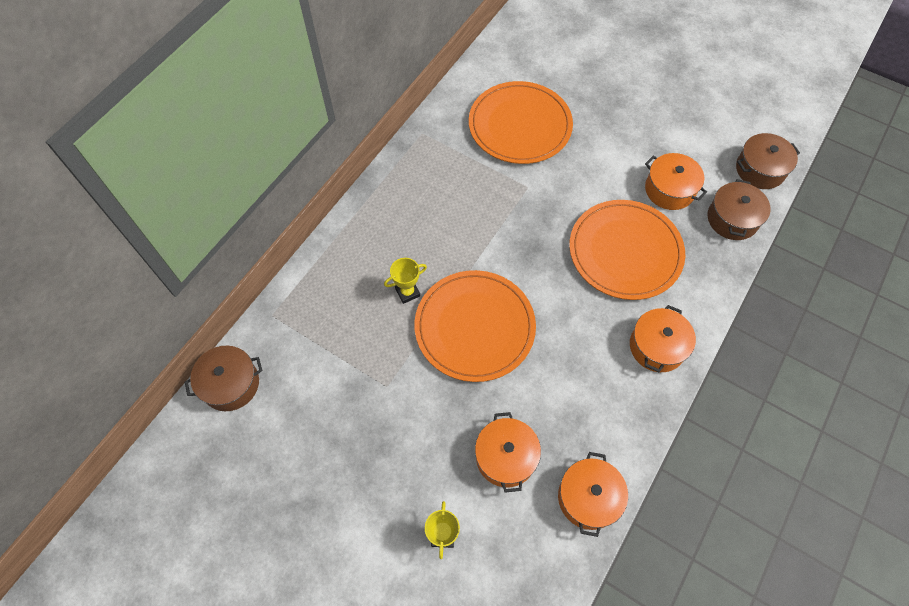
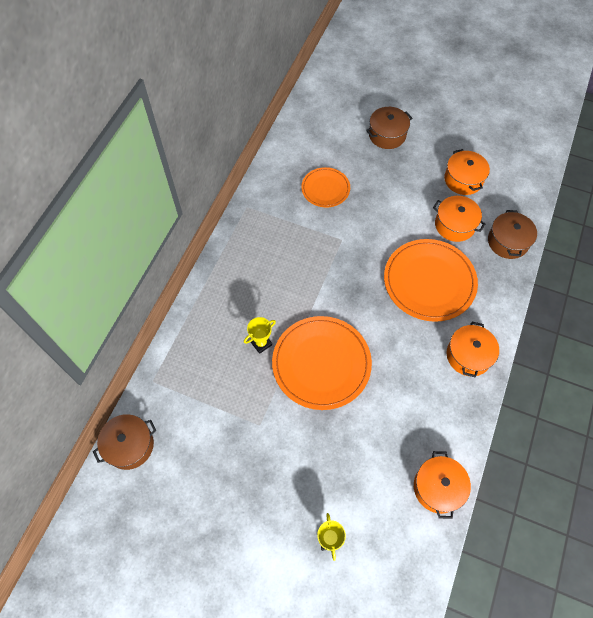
camera: 10 degrees left, 0 degrees up
orange plate [469,81,573,164] -> orange plate [301,167,350,207], size x0.57
orange pot [475,412,541,493] -> orange pot moved to [444,149,490,195]
brown pot [736,133,800,189] -> brown pot moved to [366,107,412,149]

